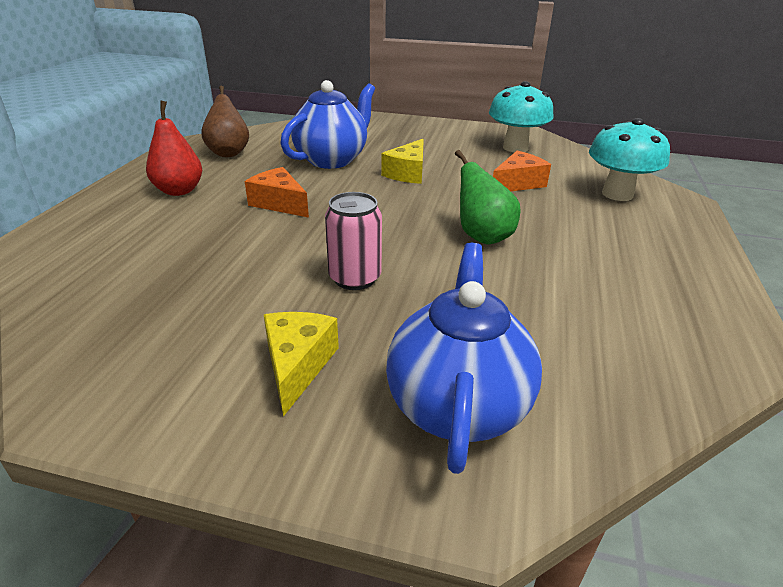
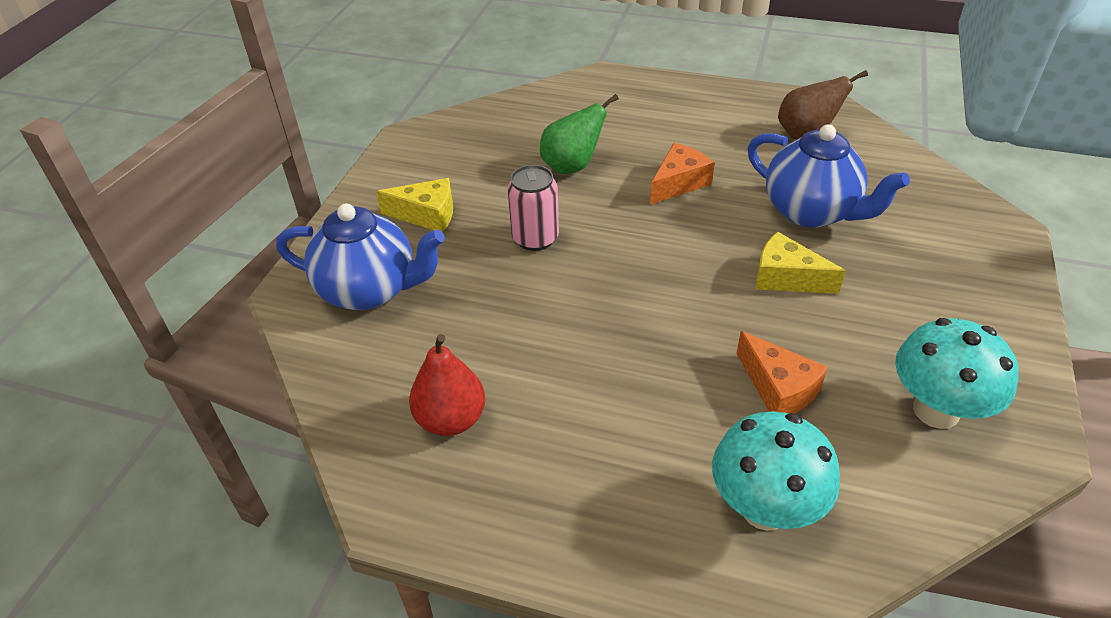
camera: 95 degrees right, 10 degrees up
red pear [146,100,202,196] -> red pear moved to [409,334,485,436]
green pear [455,150,521,245] -> green pear moved to [540,94,619,174]

